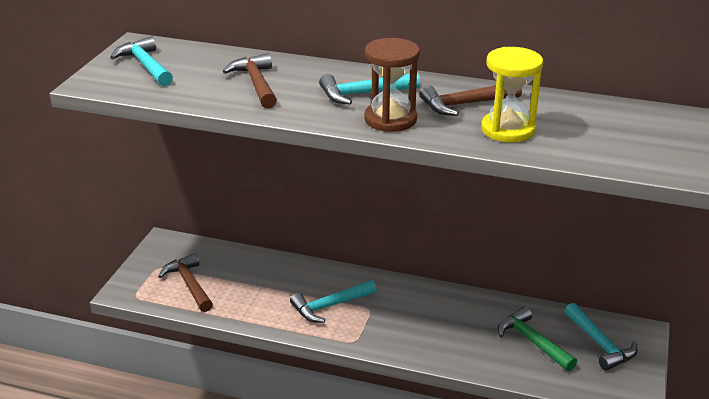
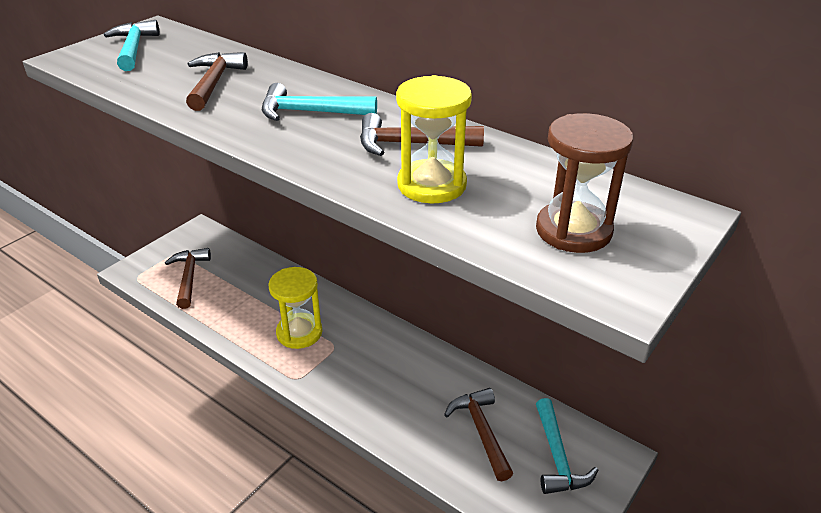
camera: 20 degrees right, 5 degrees up
turquoise hammer [290,280,376,323] -> yellow hourglass [269,267,322,349]
brown hourglass [364,38,420,132] -> brown hourglass moved to [536,113,633,253]
green hammer [498,307,577,371] -> brown hammer [444,388,513,481]

